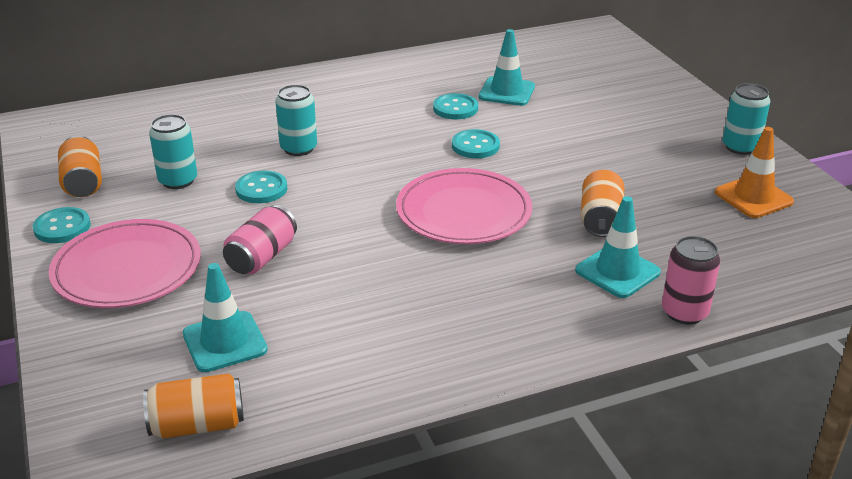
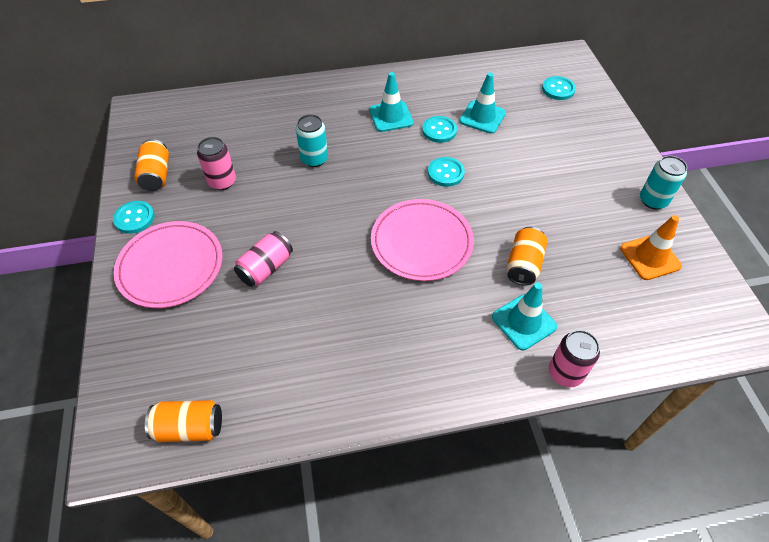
camera: 10 degrees right, 20 degrees up
turquoise can [149,114,197,189] -> pink can [197,137,236,190]
turquoise traffic cone [183,263,268,372] -> turquoise traffic cone moved to [369,72,414,132]
turquoise button [235,171,287,203] -> turquoise button moved to [542,76,576,100]

